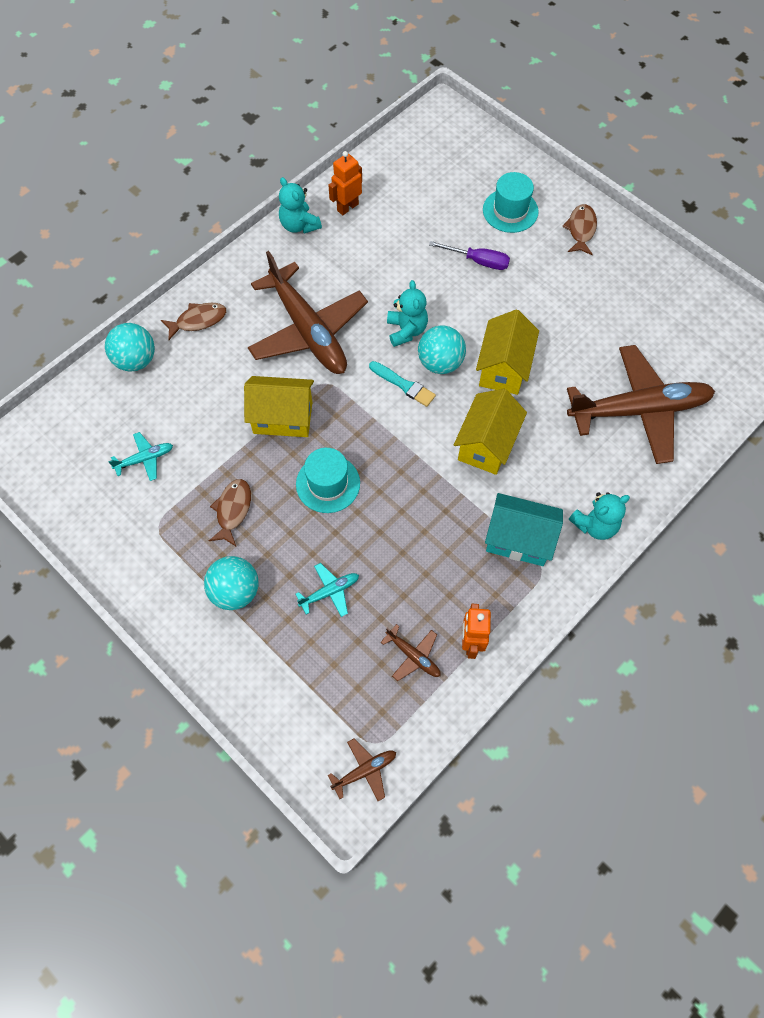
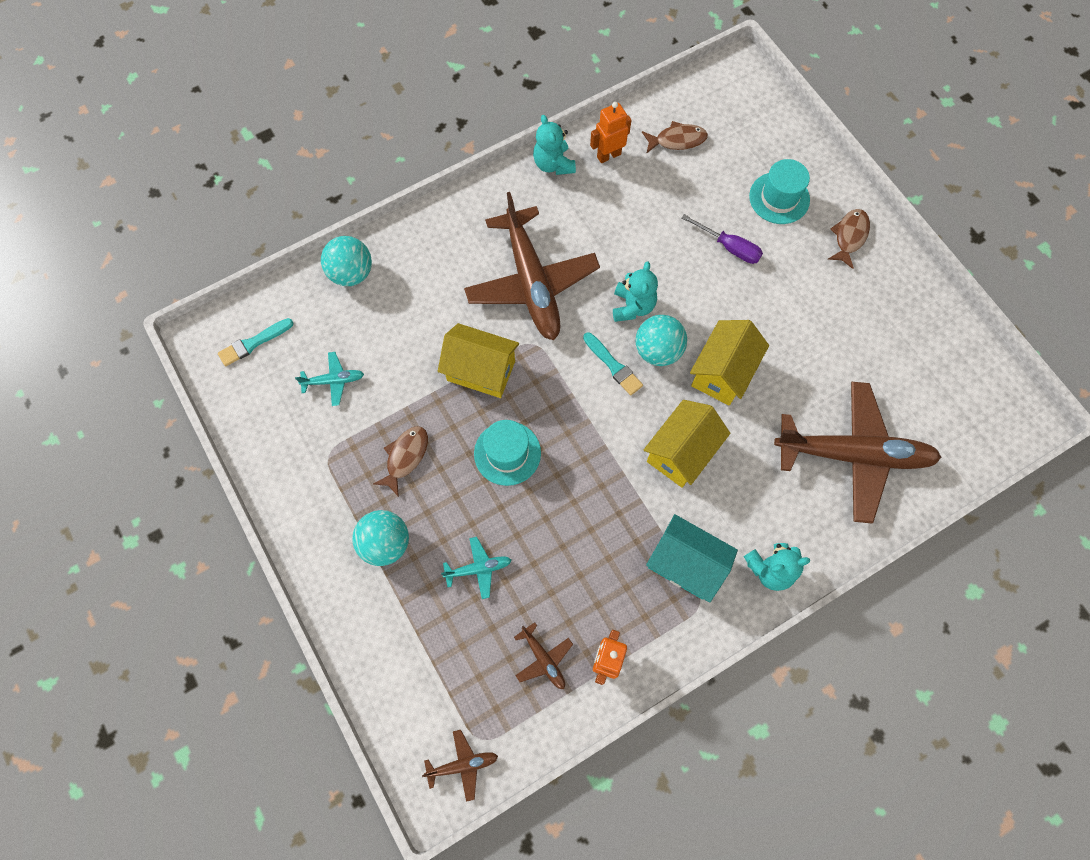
camera: 15 degrees right, 5 degrees up
brown fish [161,303,226,340] -> brown fish moved to [642,121,708,154]
none -> turquoise brush [218,318,293,366]

